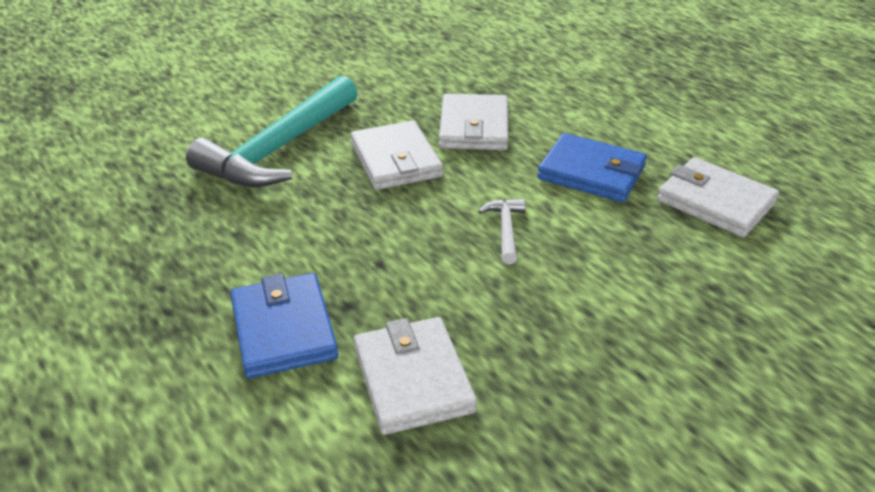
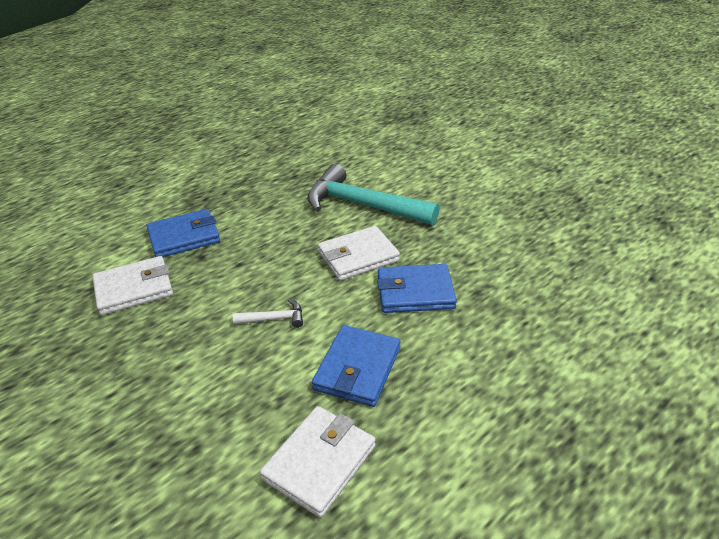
camera: 85 degrees right, 0 degrees up
white wallet [439,94,508,150] -> blue wallet [377,264,457,313]

